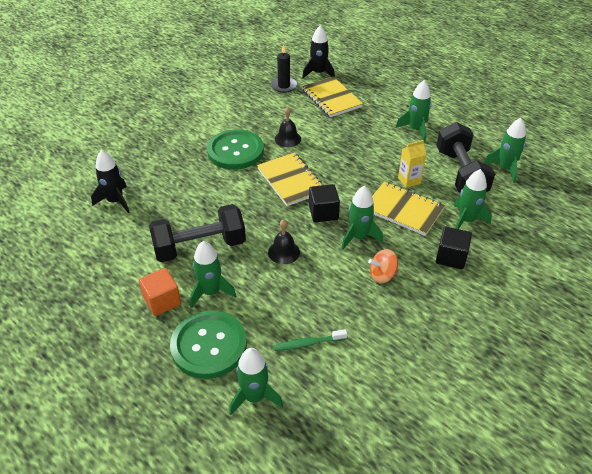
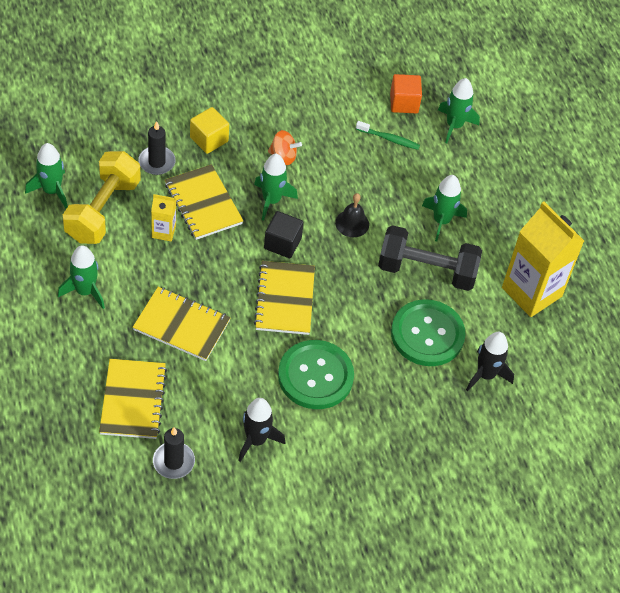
camera: 155 degrees left, 10 degrees up
orange cube [139,268,181,316] -> orange cube moved to [390,74,422,113]
green button [170,310,247,379] -> green button moved to [391,299,466,366]
black bell [275,107,301,147] -> none
black rocket [302,26,335,78] -> black rocket moved to [238,398,285,462]
black dumbbell [436,122,495,193] -> yellow dumbbell [63,151,141,244]
black cube [436,226,472,269] -> yellow cube [190,107,229,154]
green rocket [454,169,492,229] -> black candle [138,121,176,175]
none -> yellow notebook [133,287,231,361]
none -> yellow carton [502,201,584,317]

